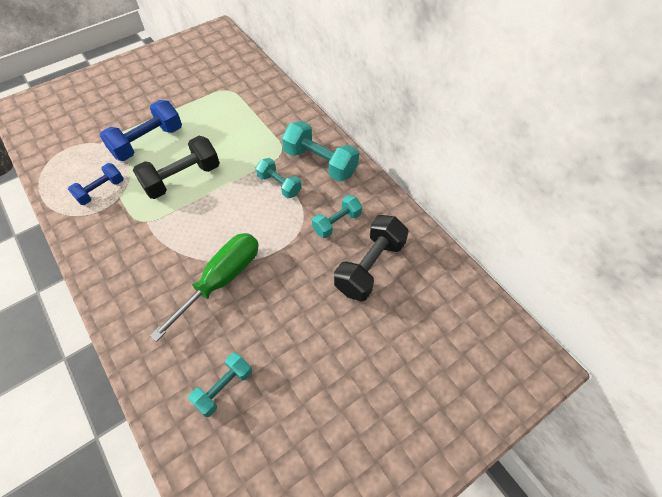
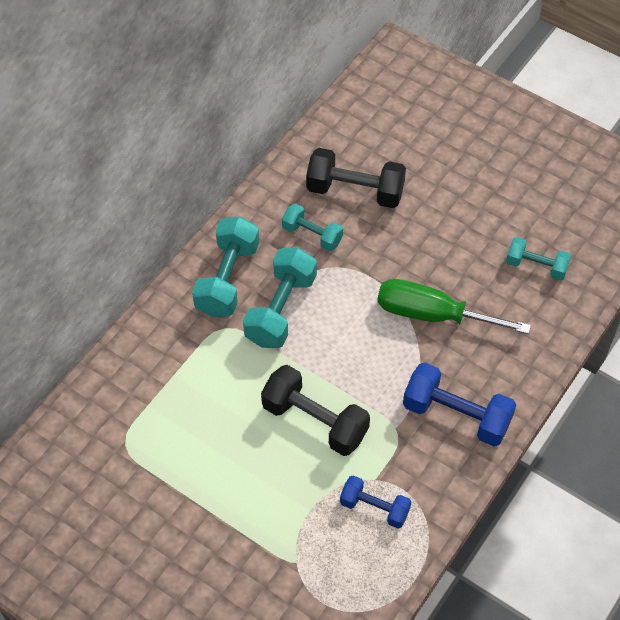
camera: 110 degrees left, 0 degrees up
blue dumbbell [100,100,182,161] -> blue dumbbell moved to [403,362,516,446]
turquoise dumbbell [255,158,301,199] -> turquoise dumbbell [243,248,317,348], size x1.63

